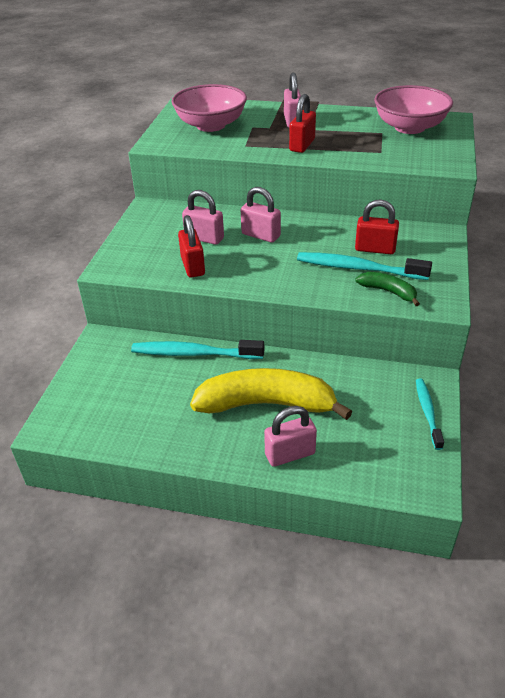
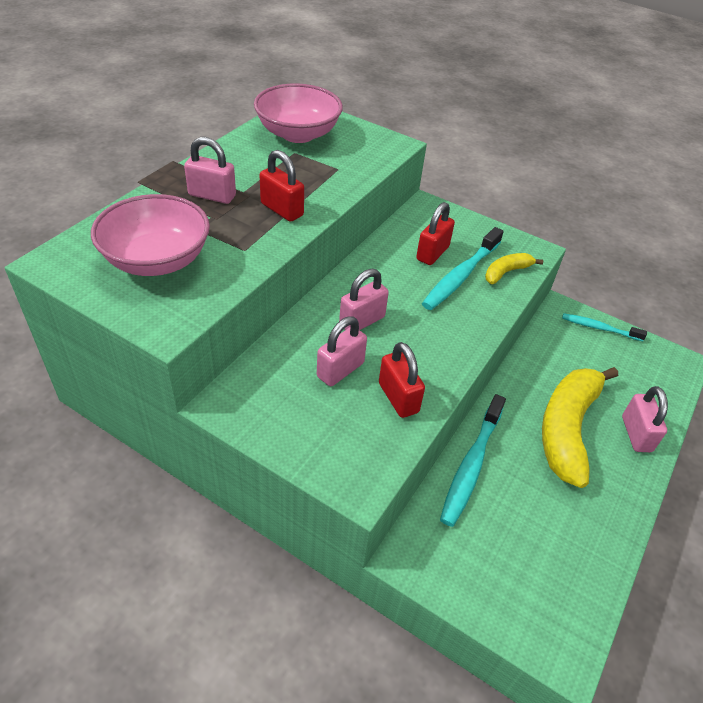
camera: 75 degrees left, 5 degrees up
red padlock [178,215,205,278] -> red padlock turned 60 degrees clockwise [379,342,425,418]
green banana [355,272,420,306] -> yellow banana [485,253,543,284]

